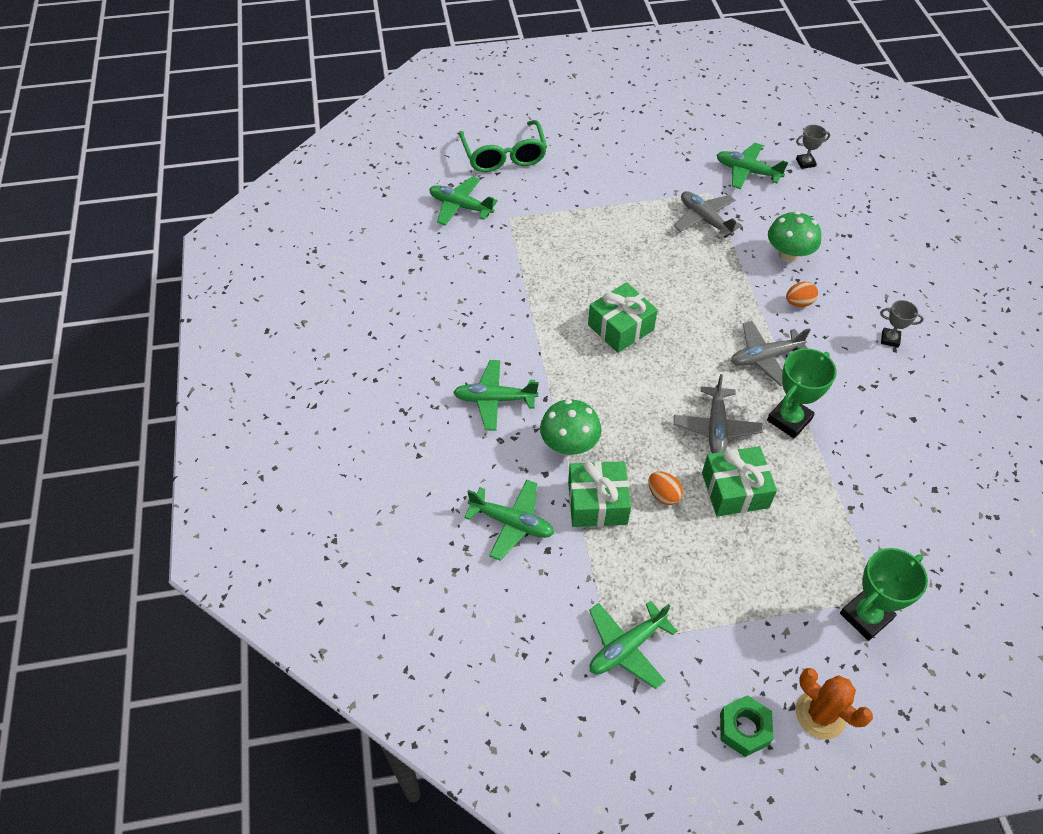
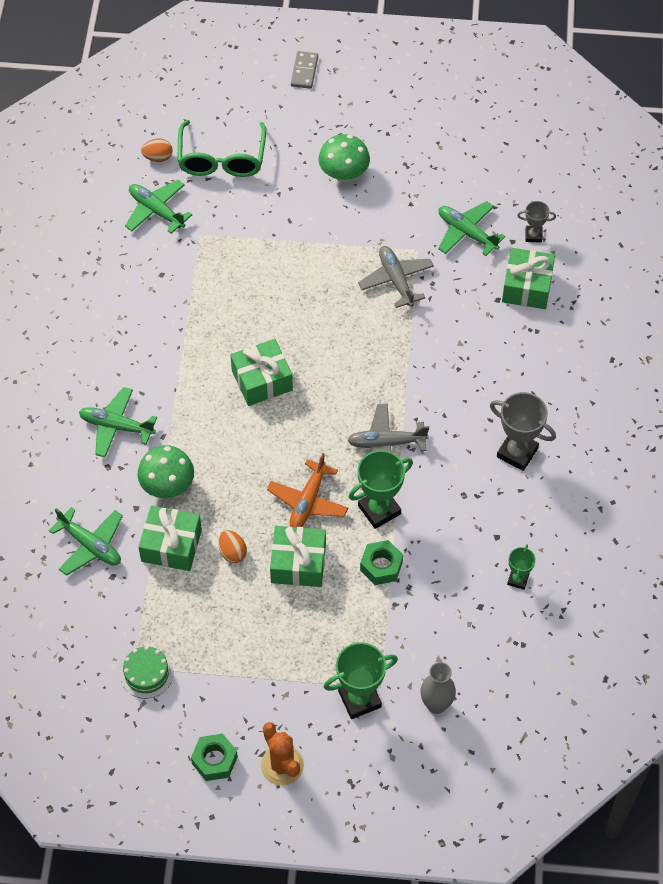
camera: 15 degrees right, 5 degrees up
green plane [589,601,677,689] -> green cake [120,646,173,699]
grey plane [674,374,763,453] -> orange plane [267,453,348,527]
green mushroom [768,211,821,262] -> green mushroom moved to [319,134,370,182]
orange egg [786,282,818,307] -> orange egg moved to [141,138,173,162]
grey trophy [880,300,924,347] -> grey trophy [490,392,556,471], size x1.78
none -> grey domino [291,51,318,89]
none -> green nut [360,540,403,585]
none -> grey vase [421,662,456,714]
none -> green gift [502,248,555,309]
none -> green trophy [507,544,536,590]

